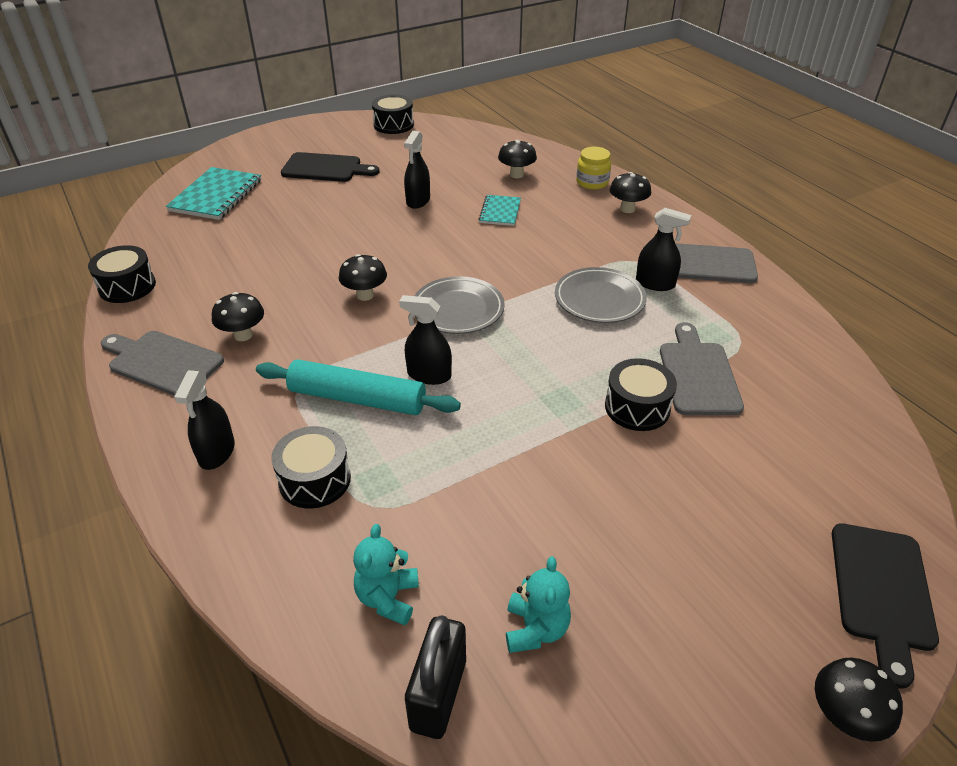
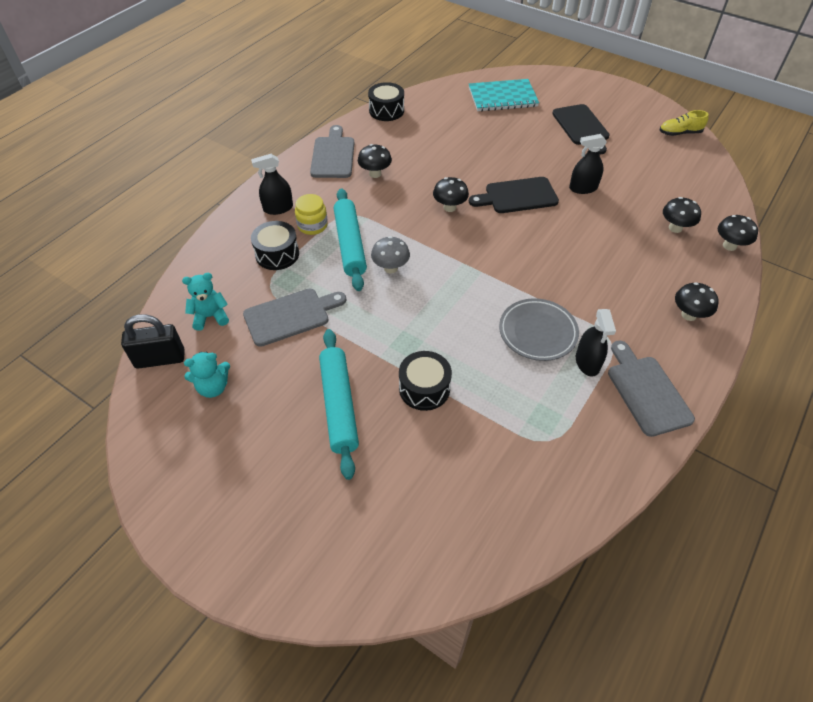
camera: 65 degrees right, 10 degrees up
black drum [372,94,414,134] -> yellow shoe [659,110,709,136]
black spray bottle [399,295,452,385] -> grey mushroom [371,236,410,273]
grey plate [415,276,505,334] -> none
turquoise notebook [479,195,521,226] -> none
yellow jar [576,147,611,190] -> yellow jar moved to [295,194,328,235]
grey cutting board [660,322,744,415] -> grey cutting board moved to [243,288,346,347]
black mushroom [815,657,903,742] -> black mushroom moved to [718,215,758,251]
black cutting board [832,523,939,689] -> black cutting board moved to [469,177,559,213]
none -> turquoise rolling pin [319,329,359,480]

